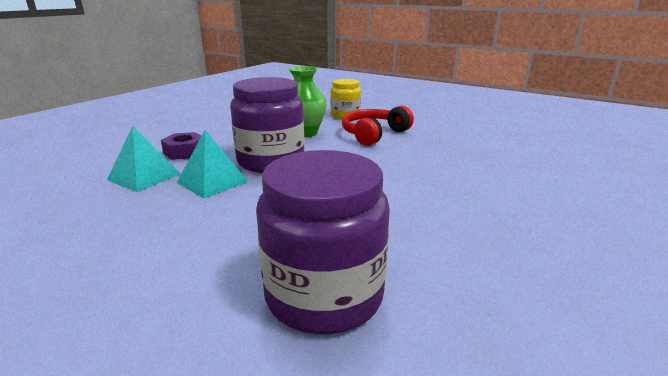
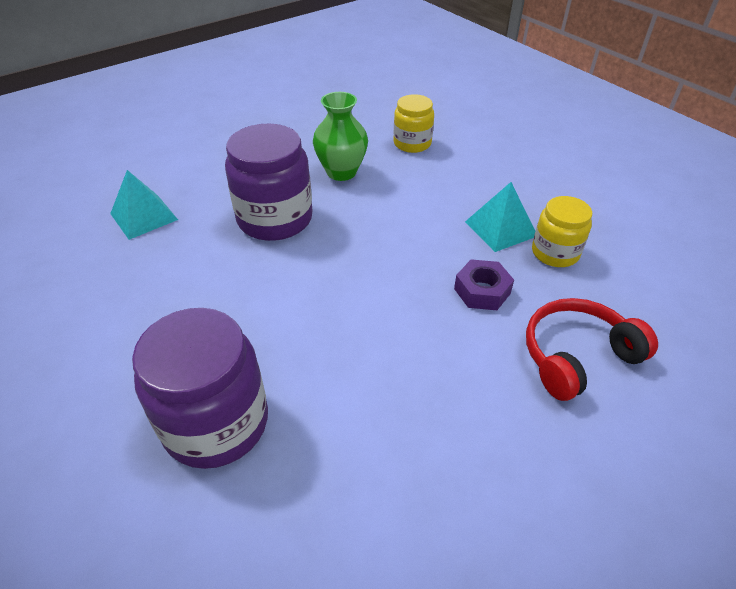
camera: 20 degrees right, 20 degrees up
purple nut [161,132,202,160] -> purple nut moved to [454,259,514,310]
turquoise pyramid [177,130,248,199] -> turquoise pyramid moved to [465,182,535,252]
red headphones [342,106,414,146] -> red headphones moved to [526,298,658,401]
none -> yellow jar [532,196,592,267]

